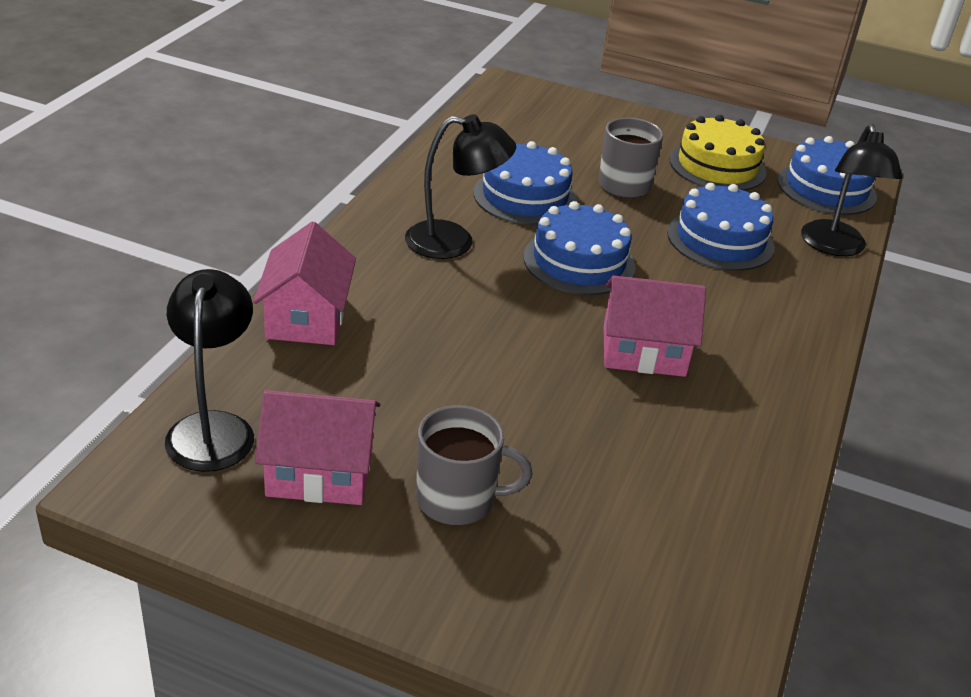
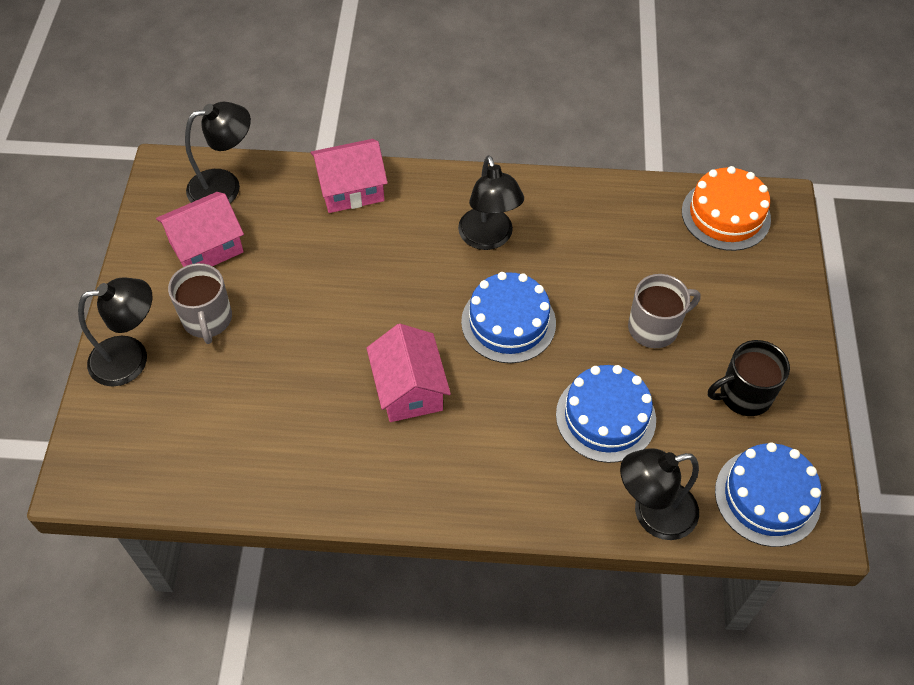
camera: 75 degrees right, 20 degrees up
pink house [255,390,380,505] -> pink house turned 75 degrees clockwise [156,192,244,267]
blue cake [474,141,577,225] -> none
yellow cake [670,115,767,191] -> black mug [708,340,790,416]
none -> black lamp [78,277,153,386]
none -> orange cake [682,166,771,251]

